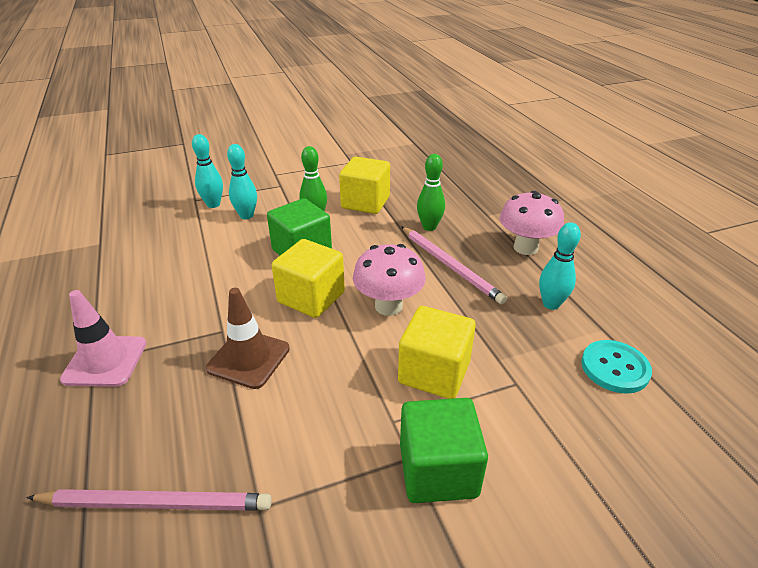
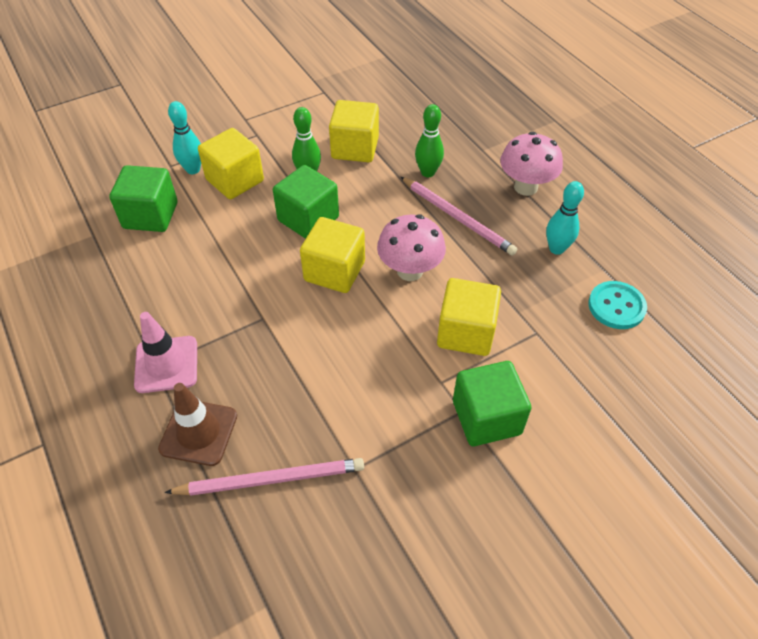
camera: 10 degrees left, 15 degrees up
brown traffic cone [206,288,290,389] -> brown traffic cone moved to [158,383,237,466]
turquoise bowling pin [227,144,257,219] -> yellow cube [198,128,264,199]
none -> green cube [109,165,177,232]

